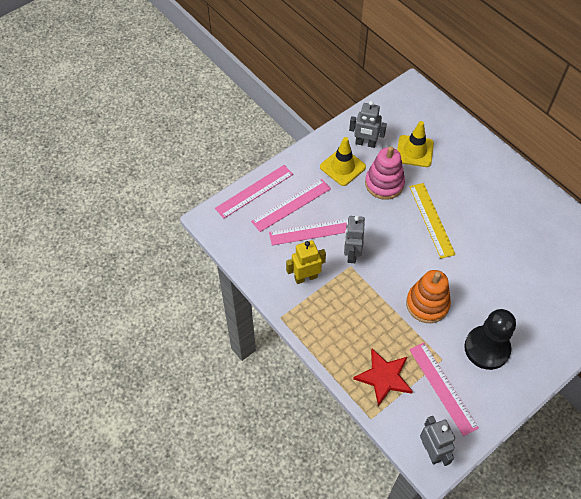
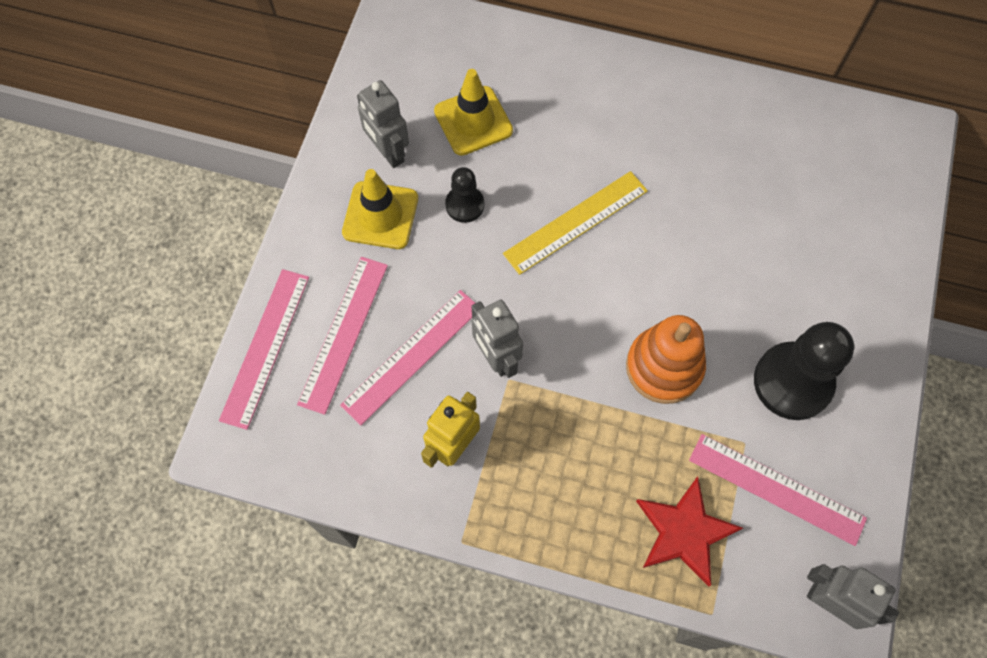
camera: 35 degrees left, 10 degrees up
grey robot [349,101,387,148] -> grey robot turned 75 degrees clockwise [357,80,409,168]
pink stacking toy [365,146,405,200] -> black pawn [445,167,484,223]
yellow ruler [409,183,456,258] -> yellow ruler turned 75 degrees counterclockwise [503,171,648,275]

